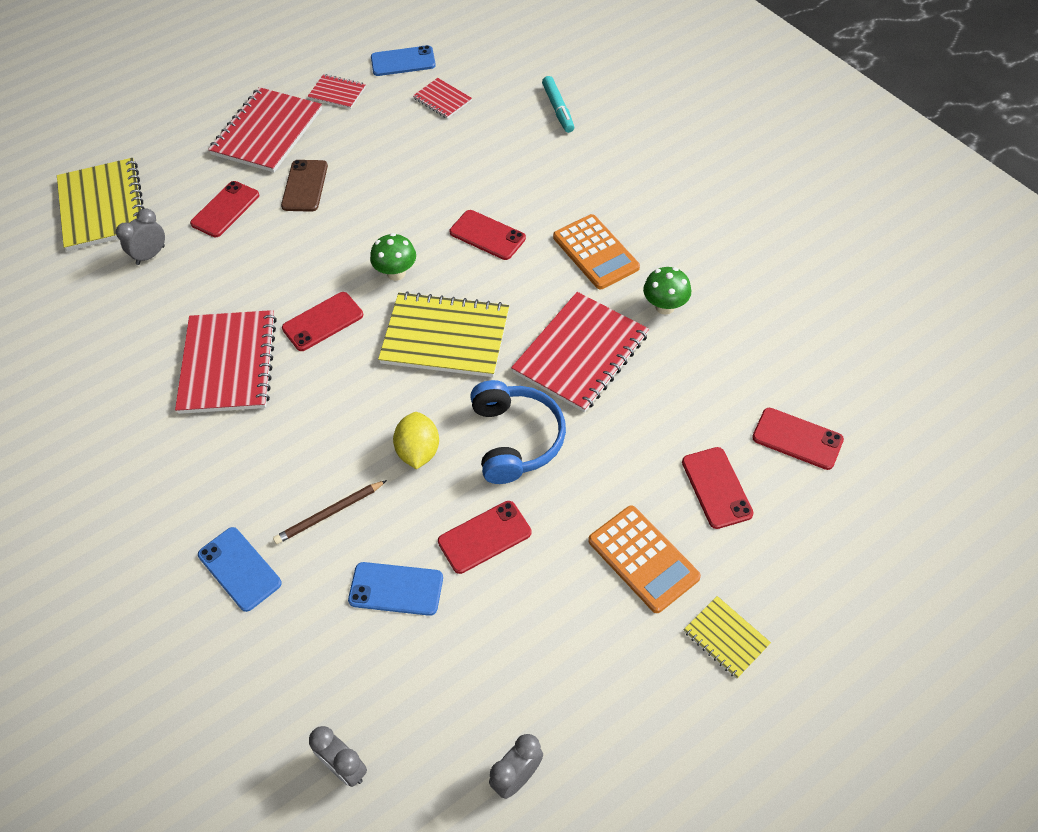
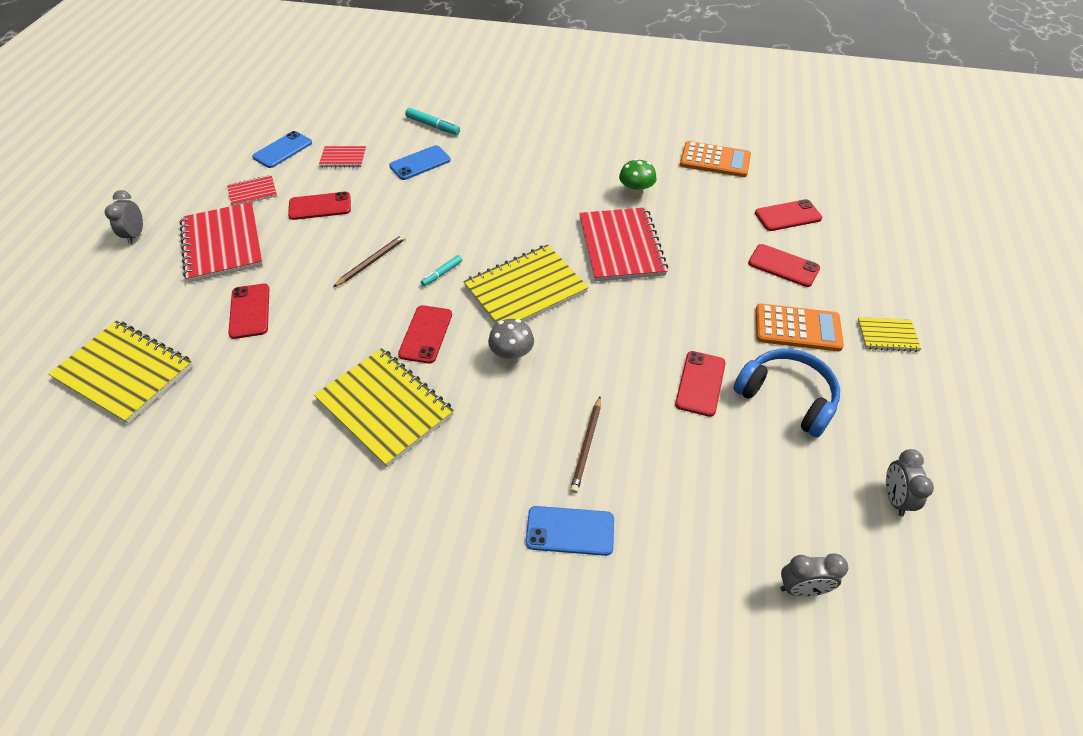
camera: 45 degrees left, 5 degrees down
grey clock [116,209,165,265] -> grey clock moved to [105,190,143,245]
red notebook [175,310,277,414] -> yellow notebook [314,348,454,467]
brown phone [281,160,328,212] -> none
blue phone [348,562,443,616] -> blue phone moved to [389,145,451,180]
green mushroom [370,233,416,281] -> turquoise marker [421,255,462,286]
yellow lemon [393,412,439,469] -> none
red phone [450,210,526,260] -> red phone moved to [288,192,351,220]
blue headphones [470,380,566,484] -> blue headphones moved to [733,349,840,437]
orange calculator [553,214,640,289] -> orange calculator moved to [680,141,751,177]
none -> brown pencil [333,234,406,287]
none -> grey mushroom [488,319,534,364]

